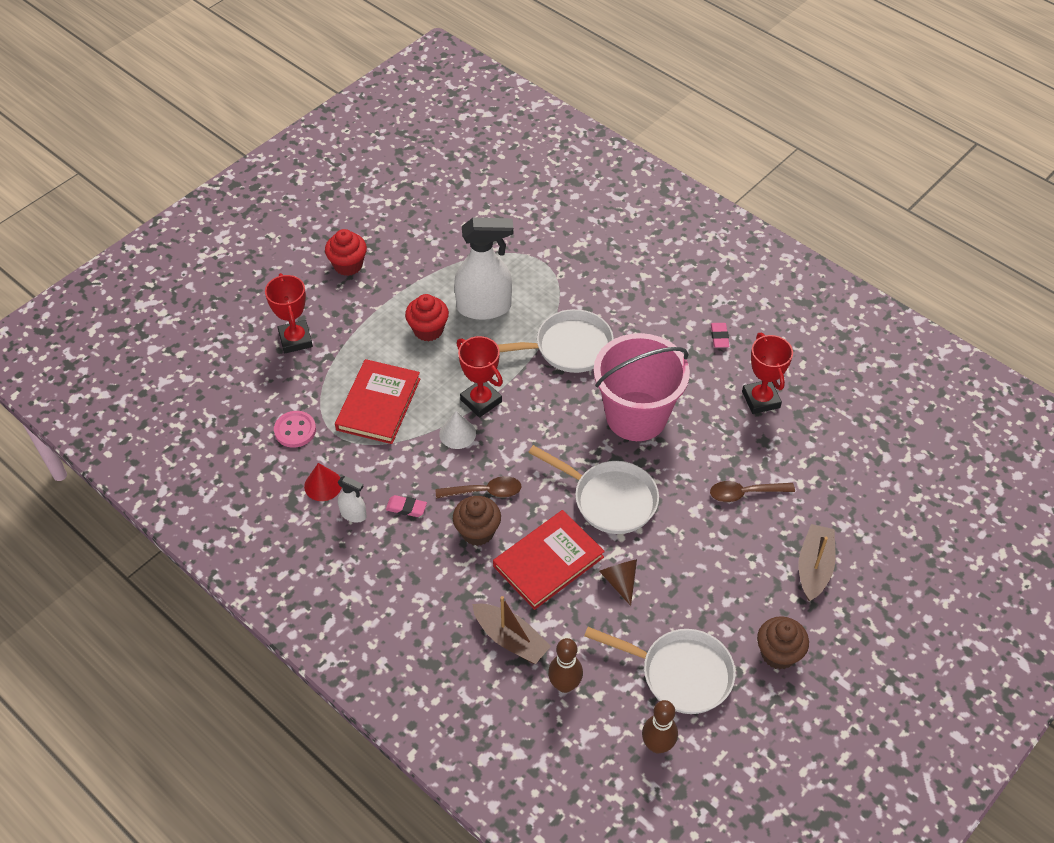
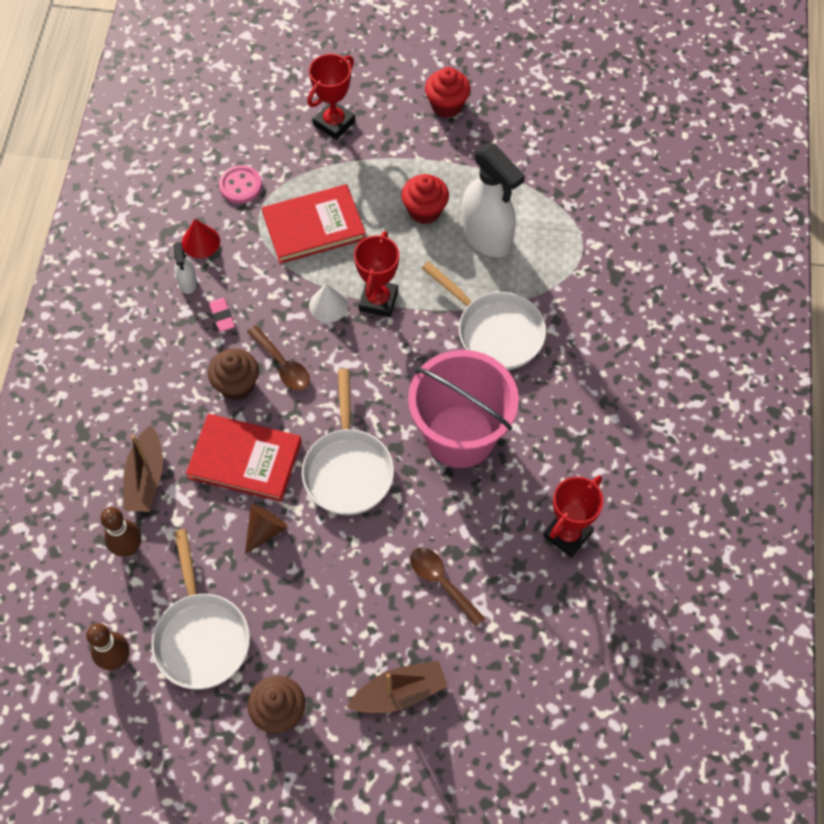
camera: 55 degrees right, 10 degrees up
pink eraser [711,323,729,348] -> none

